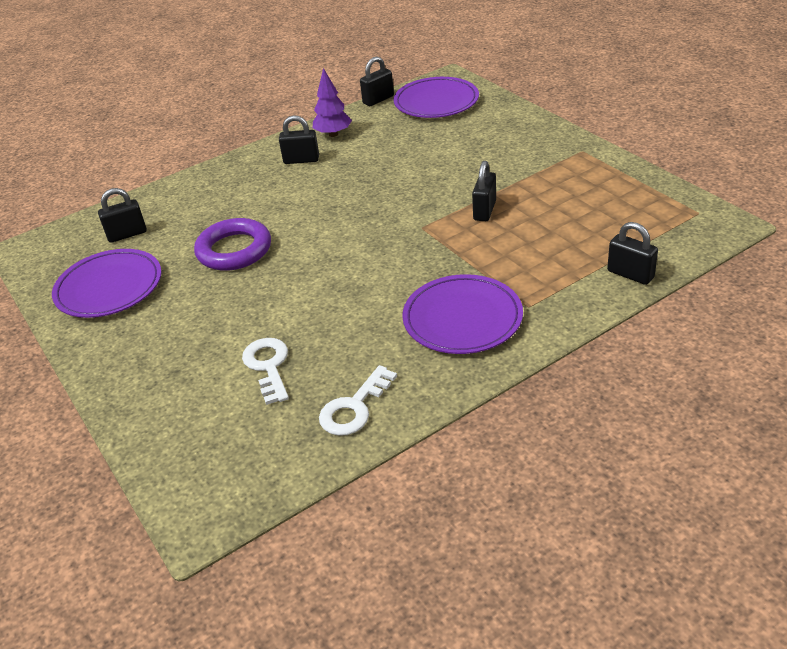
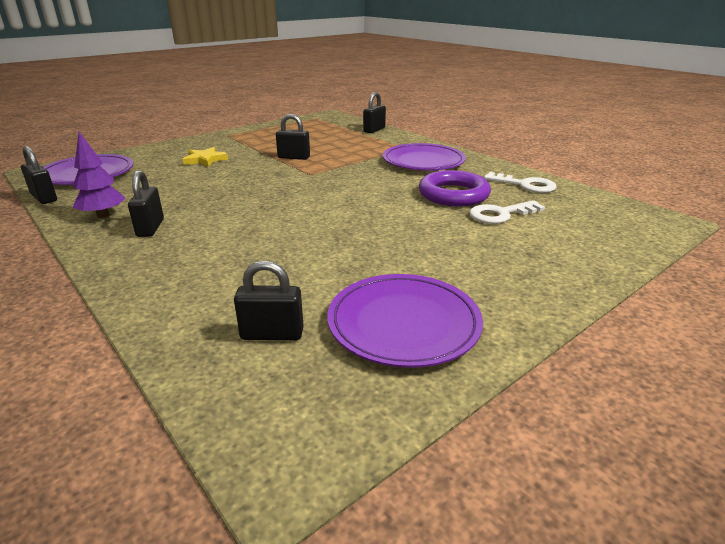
camera: 100 degrees left, 10 degrees down
black padlock [98,188,147,243] -> black padlock turned 60 degrees counterclockwise [234,260,303,340]
purple ring [194,218,271,271] -> purple ring moved to [419,170,491,207]
none -> yellow star [183,147,228,167]

